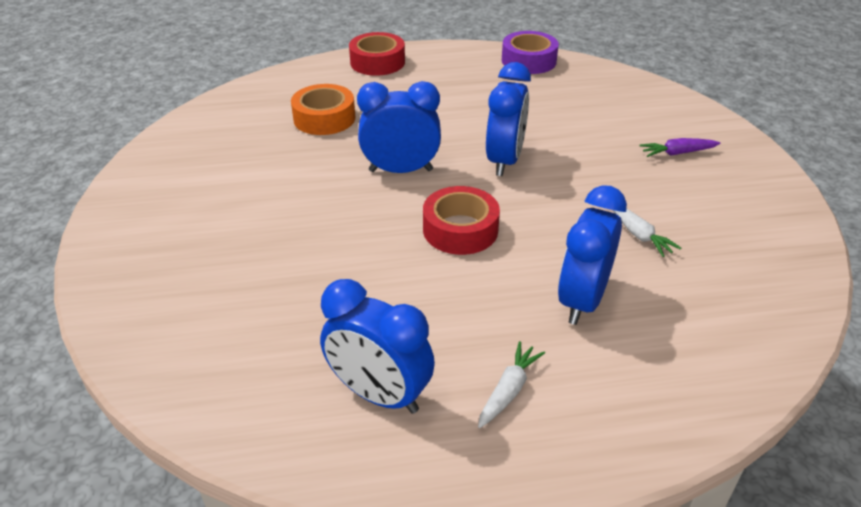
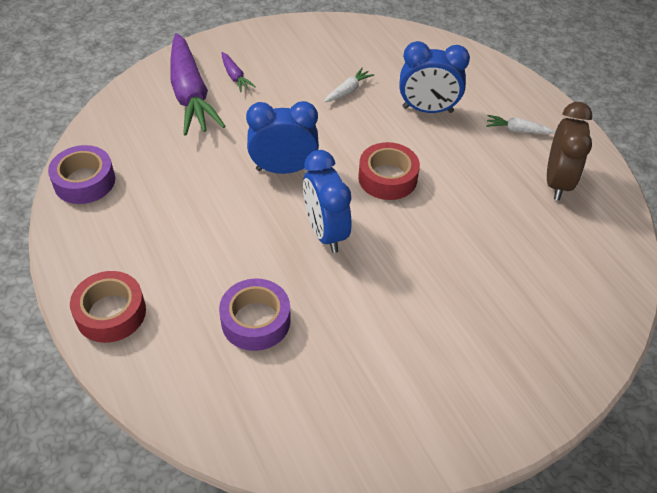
camera: 110 degrees left, 10 degrees up
orange tape [291,84,355,135] -> purple tape [219,278,291,351]
blue clock [320,279,435,414] -> brown clock [547,102,592,200]
none -> purple carrot [170,33,226,136]

